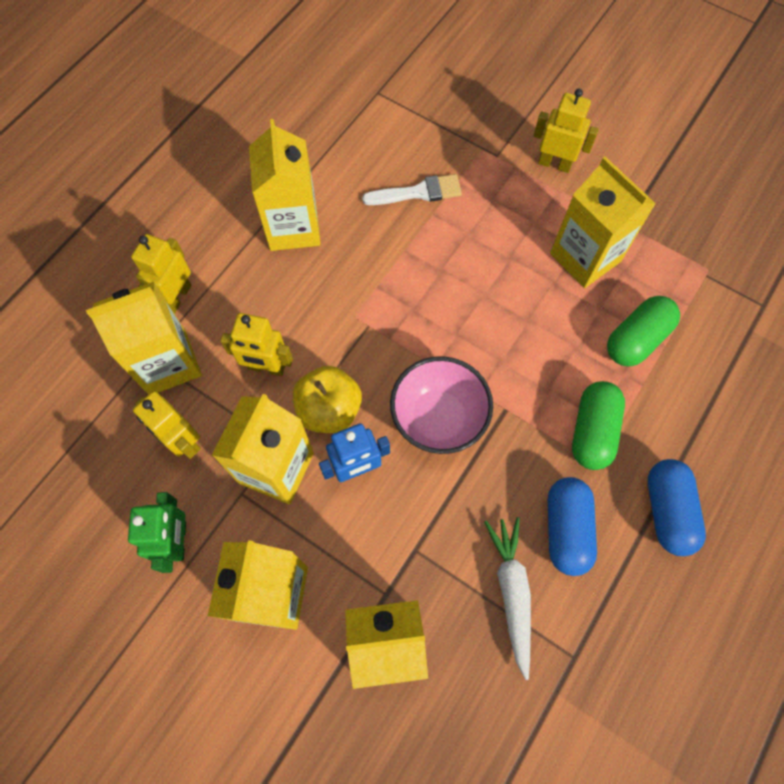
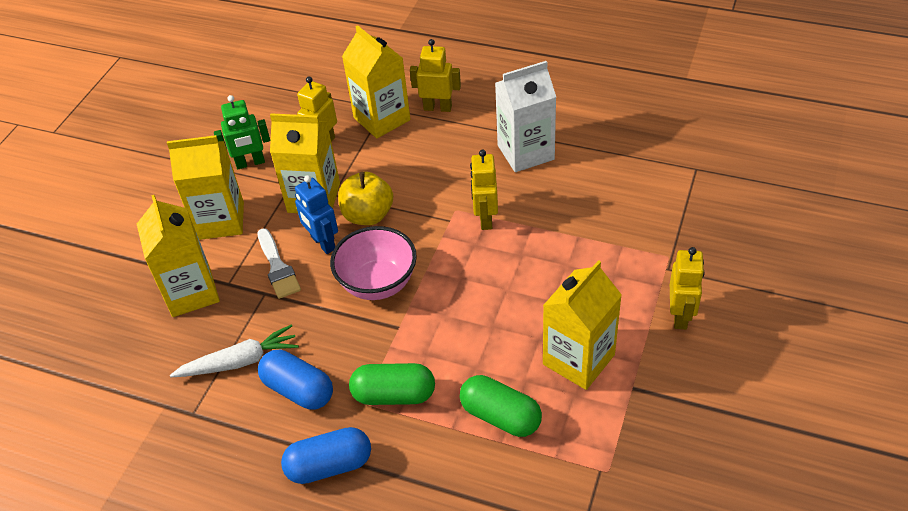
camera: 80 degrees right, 20 degrees down
yellow robot [220,313,293,376] -> yellow robot moved to [470,150,498,230]
yellow carton [249,119,321,251] -> white carton [495,61,556,172]
white brush [362,174,462,205] -> white brush moved to [258,228,301,299]
blue capsule [548,477,597,576] -> blue capsule turned 45 degrees clockwise [258,350,333,410]

